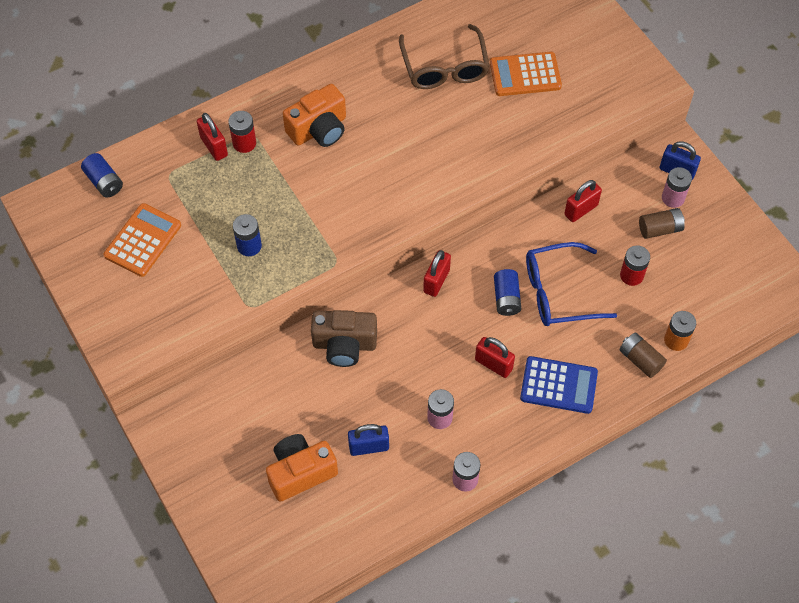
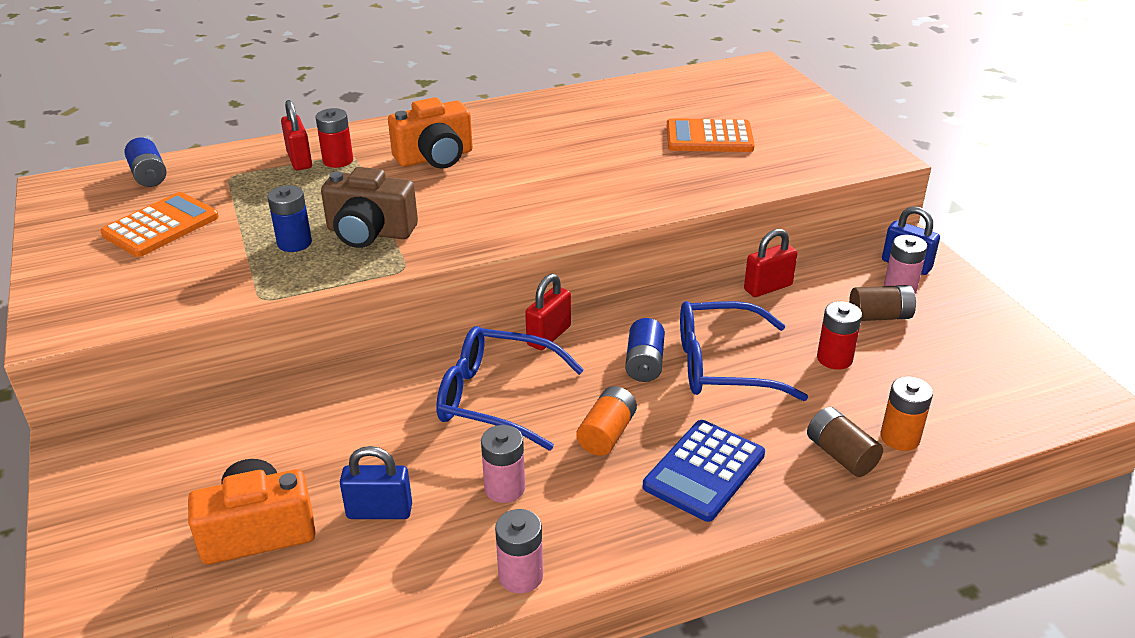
camera: 10 degrees right, 25 degrees down
brown camera [311,310,377,367] -> brown camera moved to [321,167,418,248]
brown glasses [399,24,490,89] -> none
red padlock [475,337,515,378] -> orange battery [576,386,637,456]
blue calculator [520,356,598,414] -> blue calculator turned 105 degrees clockwise [643,420,765,522]
none -> blue glasses [436,326,584,451]

